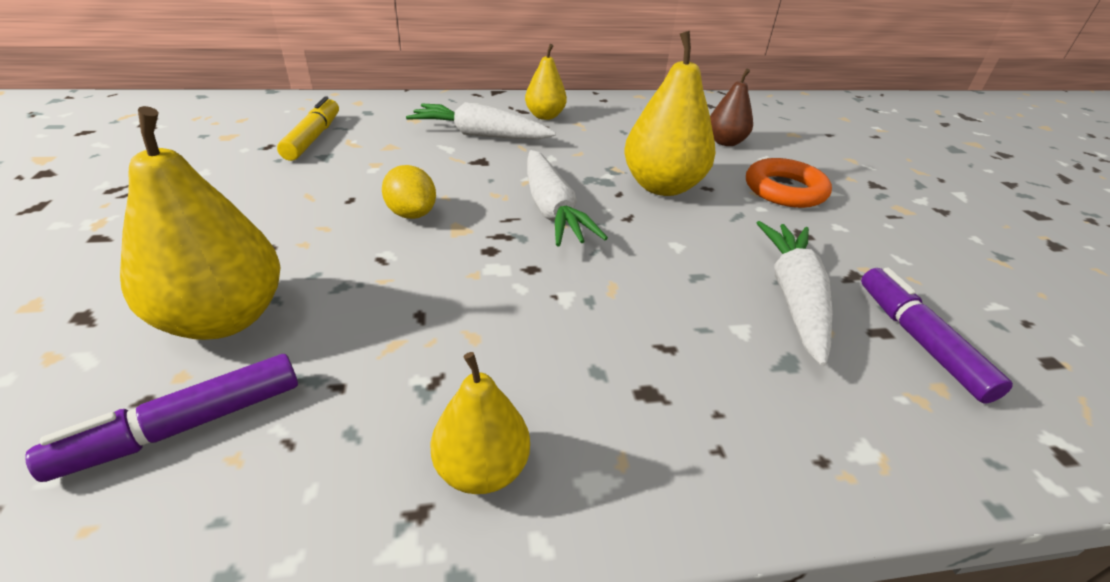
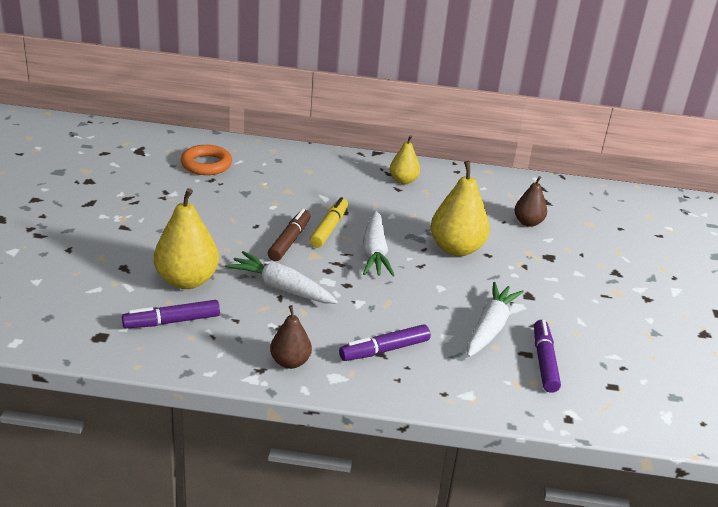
camera: 15 degrees right, 5 degrees down
yellow marker [277,96,339,161] -> yellow marker moved to [310,197,348,248]
yellow lemon [382,165,436,219] -> brown marker [267,209,310,261]
white carrot [406,102,556,139] -> white carrot moved to [225,251,338,304]
yellow pear [431,352,530,494] -> brown pear [270,305,312,369]
orange ring [746,158,832,208] -> orange ring moved to [181,145,232,175]
none -> purple marker [339,325,430,361]

